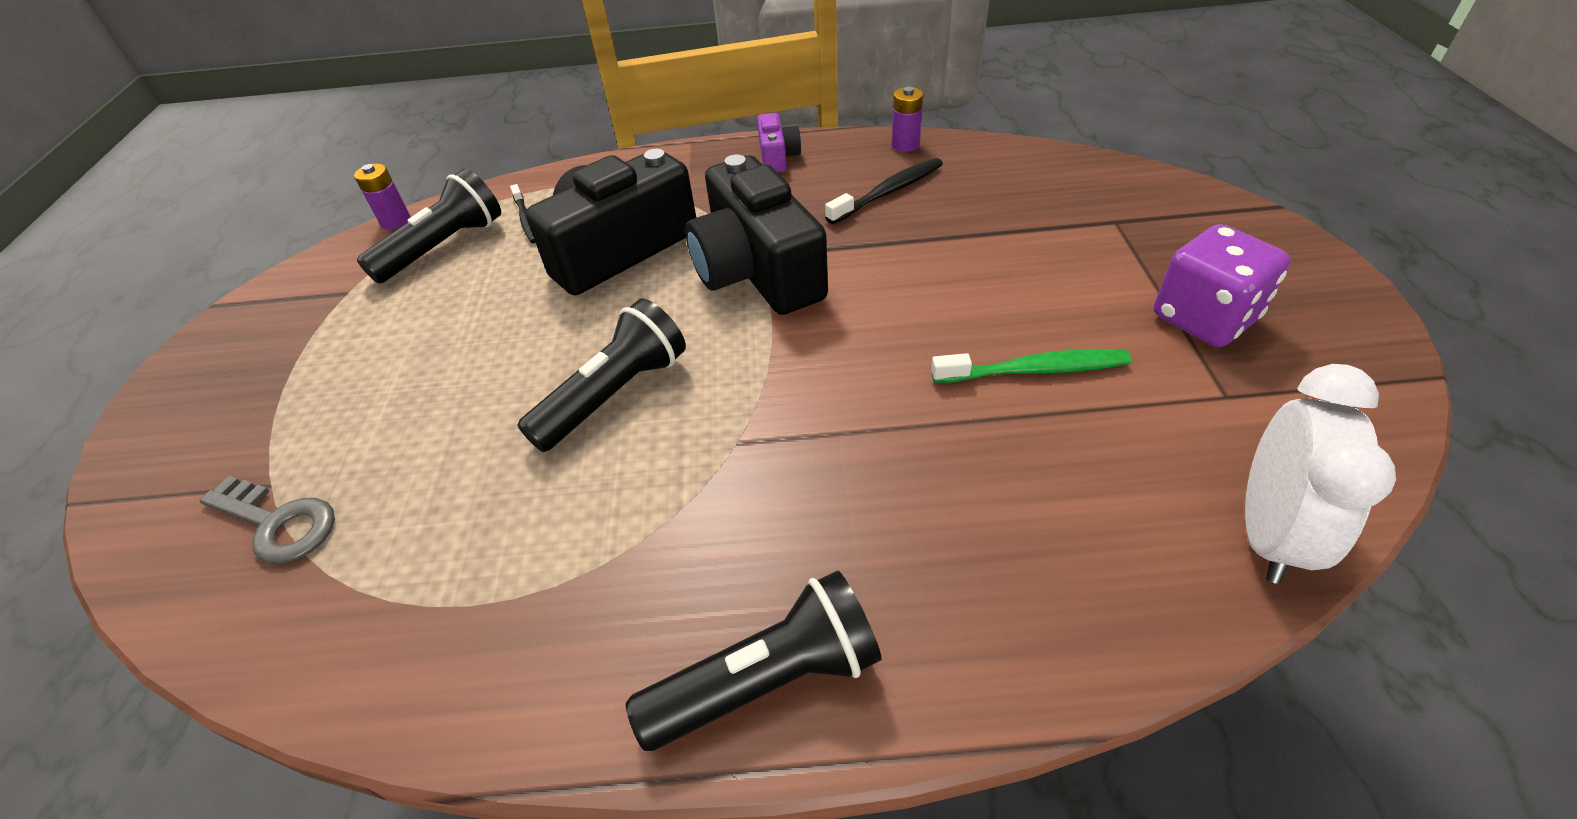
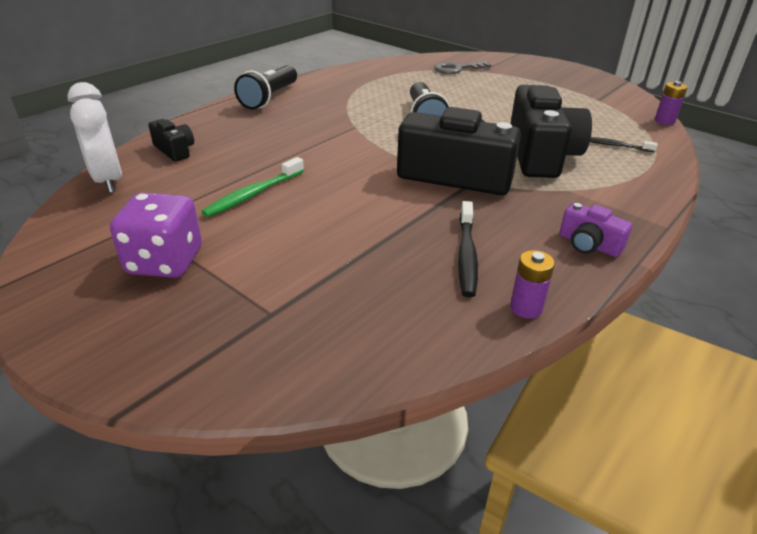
camera: 130 degrees right, 10 degrees down
black flashlight [357,169,501,284] -> none
none -> black camera [148,119,194,162]

